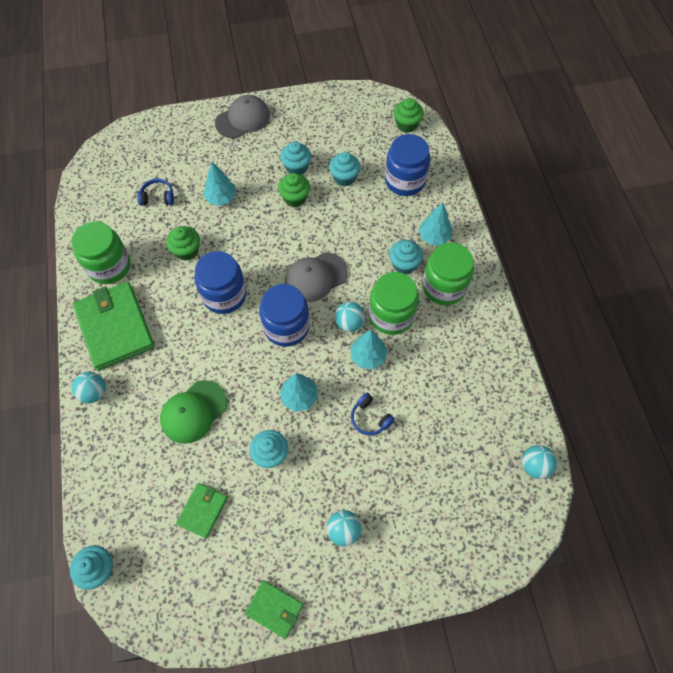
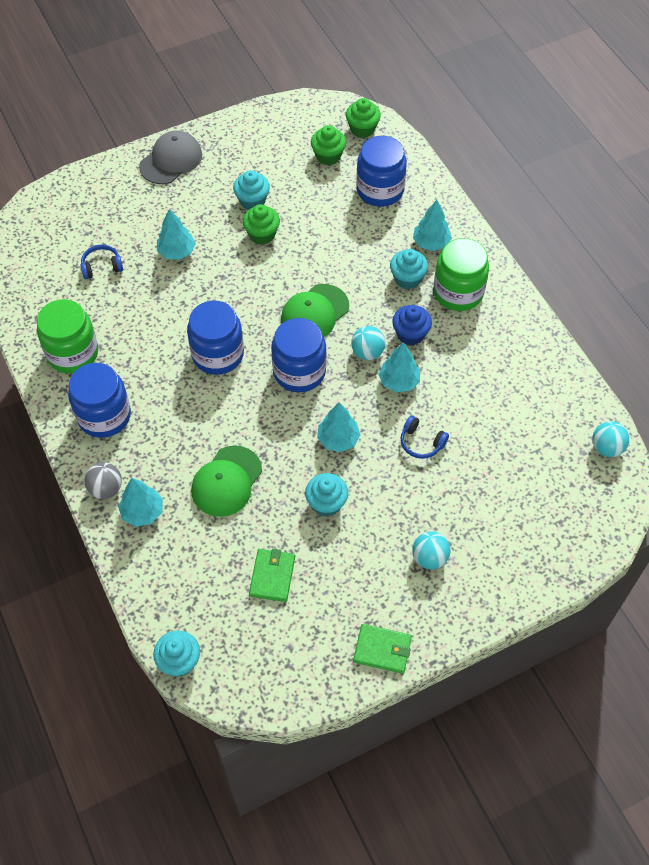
camera: 15 degrees left, 5 degrees down
turquoise ball [72,372,106,403] -> grey ball [85,462,122,499]
green wallet [73,282,155,371] -> blue jar [68,363,131,438]
green cupcake [166,226,200,261] -> green cupcake moved to [311,125,346,165]
grey cap [286,252,348,302] -> green cap [281,284,349,337]
turquoise cupcake [329,152,361,186] -> none
green jar [369,272,419,335] -> blue cupcake [392,305,432,346]
none -> turquoise tree [118,478,163,527]

